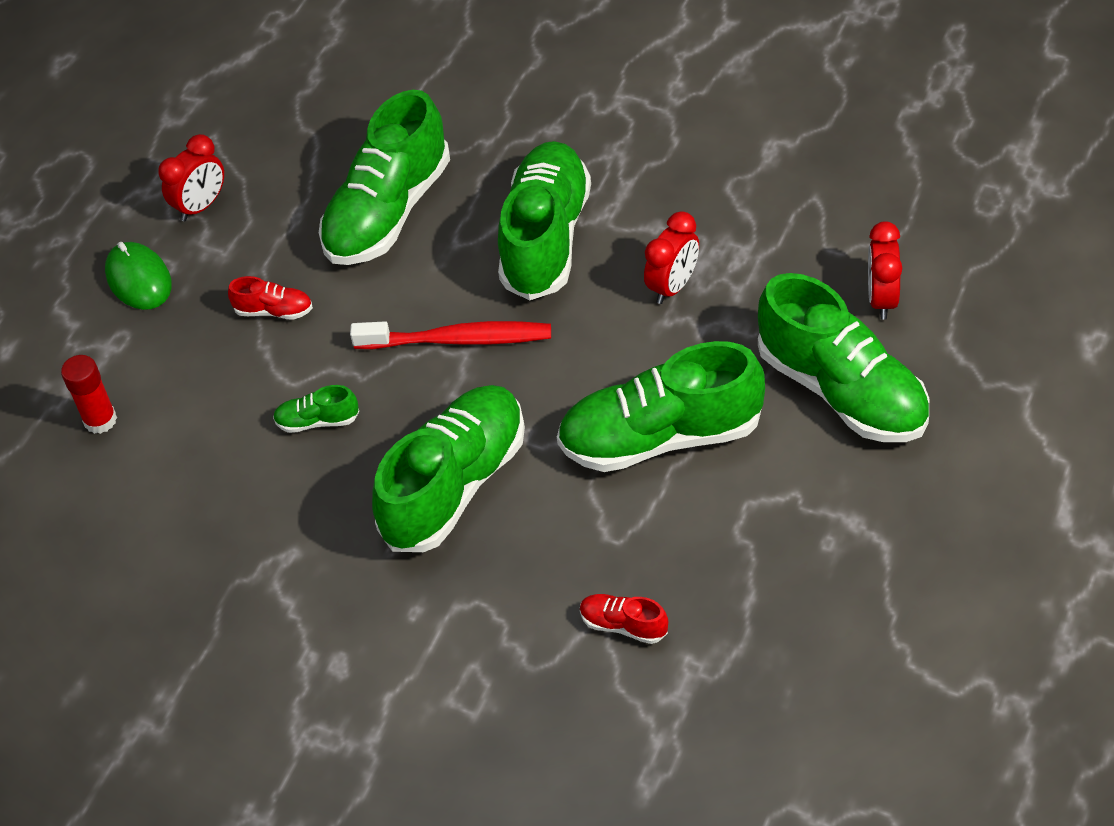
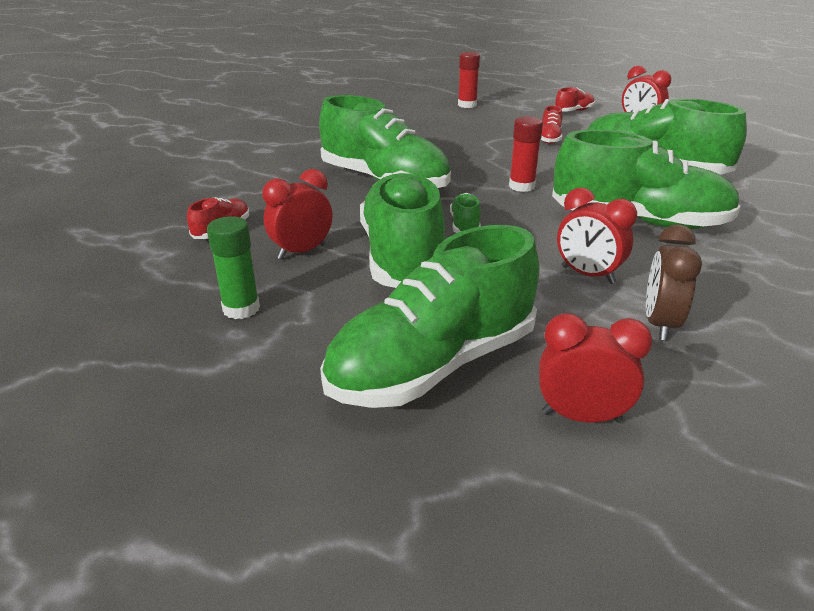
camera: 90 degrees right, 20 degrees down
green mouse [105,242,172,310] -> red shoe [555,87,595,112]
green shoe [273,385,359,433] -> green shoe moved to [450,193,481,233]
red toothbrush [350,321,551,349] -> red glue stick [509,116,543,192]
none -> green glue stick [207,216,260,319]
none -> red clock [262,169,332,260]
none -> brown clock [646,225,702,341]

